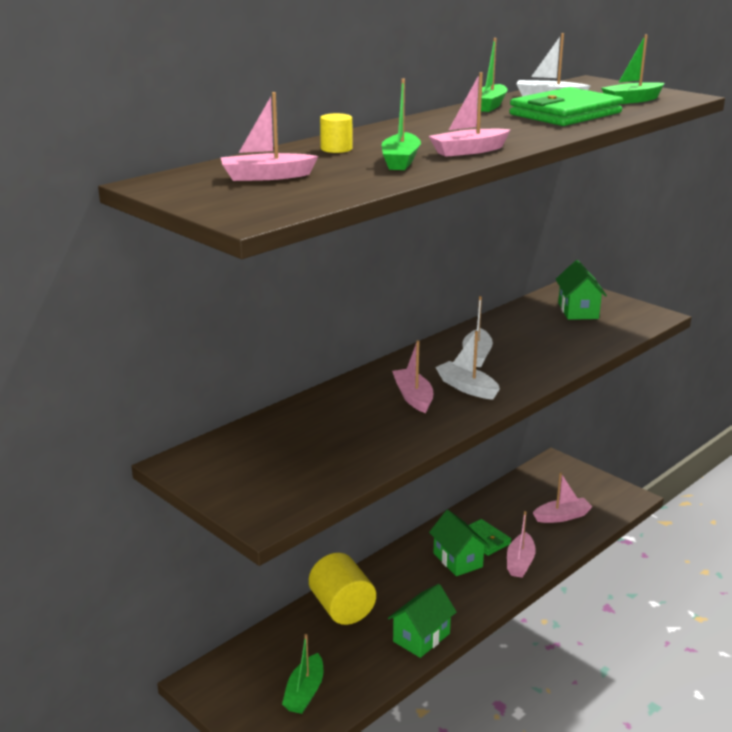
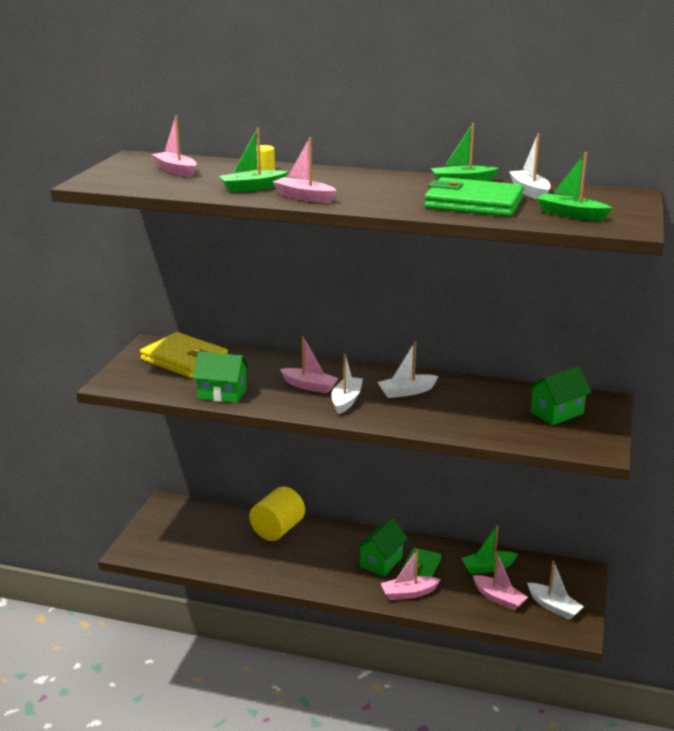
camera: 60 degrees right, 0 degrees up
green boat [282,634,323,714] -> green boat moved to [461,525,518,574]
green house [388,584,457,658] -> green house moved to [193,351,249,403]
pink boat [392,340,433,413] -> pink boat turned 75 degrees clockwise [280,336,339,393]
none -> yellow wallet [140,332,228,378]
none -> white boat [527,561,584,620]

